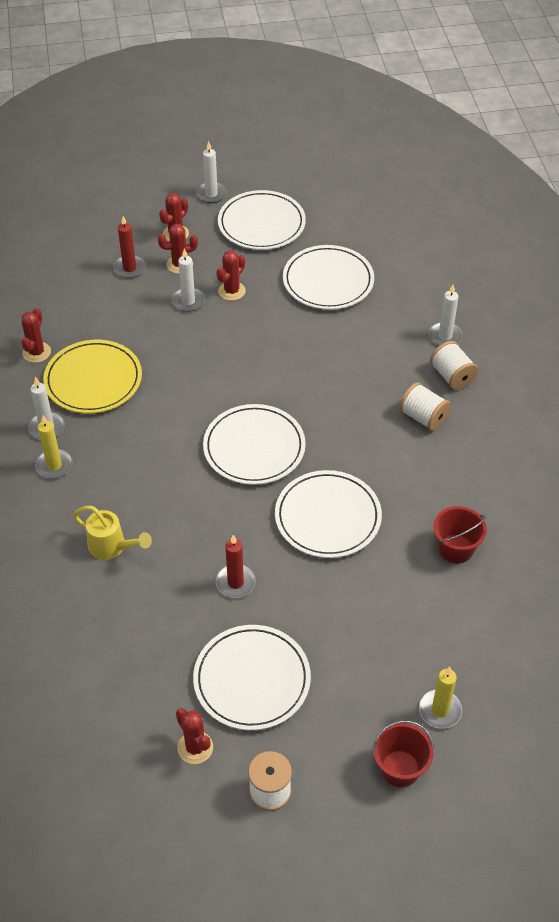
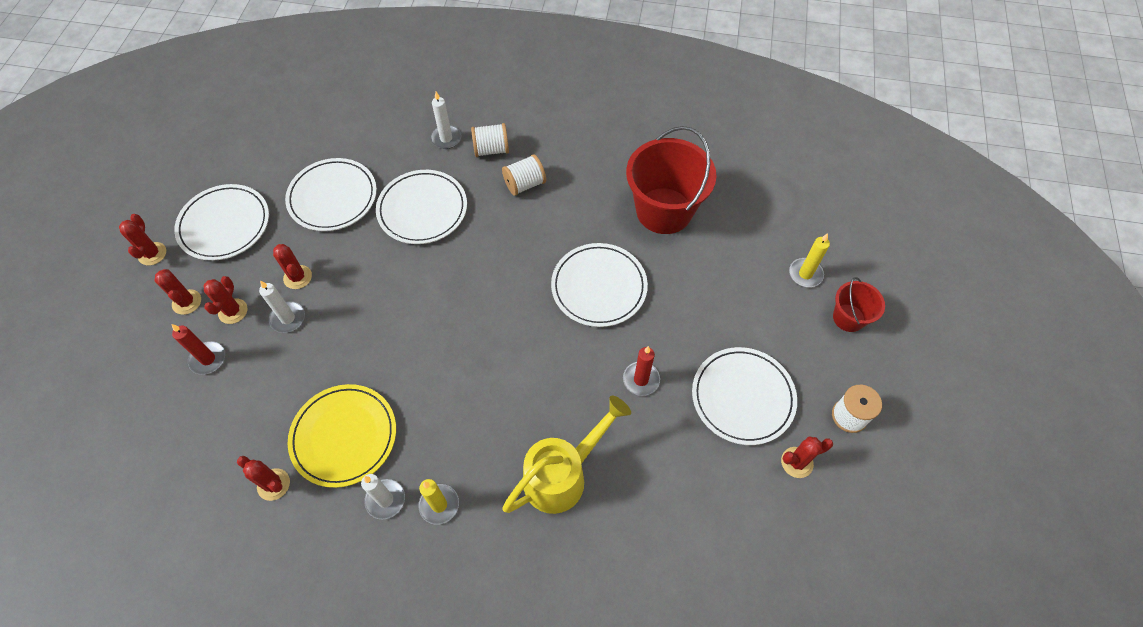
camera: 70 degrees left, 10 degrees up
yellow watering can [73,506,152,560] -> yellow watering can [502,396,631,514], size x1.63
white candle [196,141,227,203] -> red cactus [119,214,166,265]
white plate [203,404,306,485] -> white plate moved to [376,170,467,244]
red bucket [433,506,487,564] -> red bucket [626,126,717,234], size x1.94

